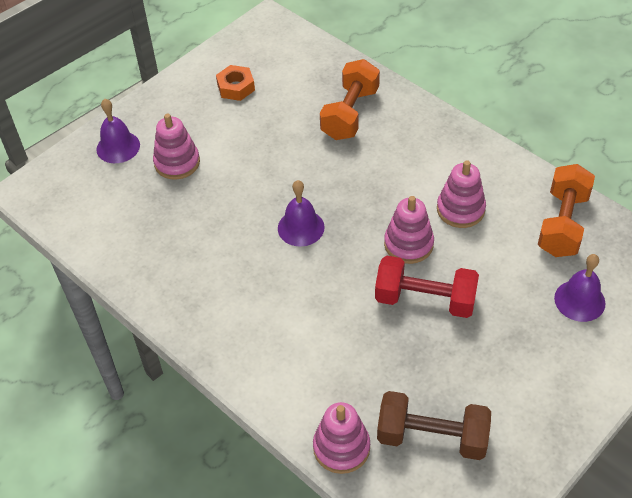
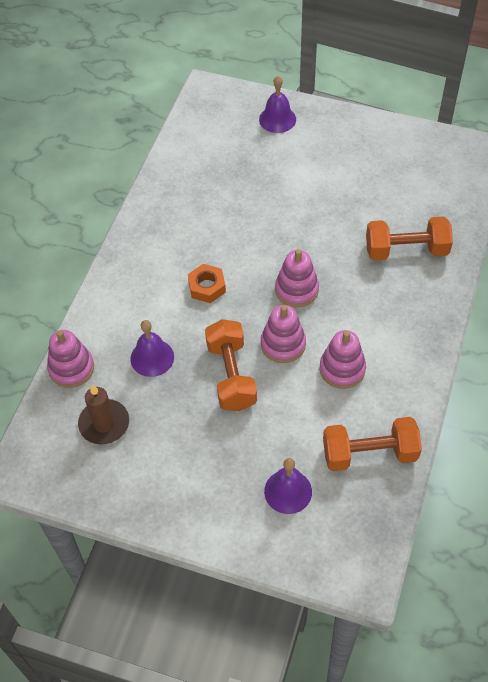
camera: 65 degrees right, 5 degrees up
pink stacking toy [153,114,200,180] -> pink stacking toy moved to [275,249,319,307]
orange nut [216,65,255,101] -> orange nut moved to [188,264,226,303]
purple bell [278,180,325,247] -> purple bell moved to [130,320,174,377]
red dumbbell [375,256,479,318] -> orange dumbbell [205,319,257,411]
brown dumbbell [377,391,491,460] -> brown candle [78,384,129,445]

